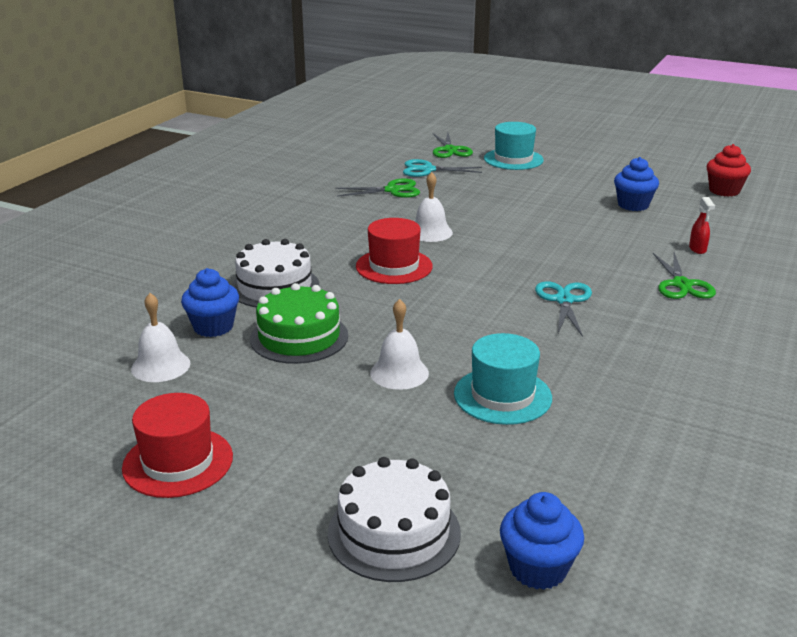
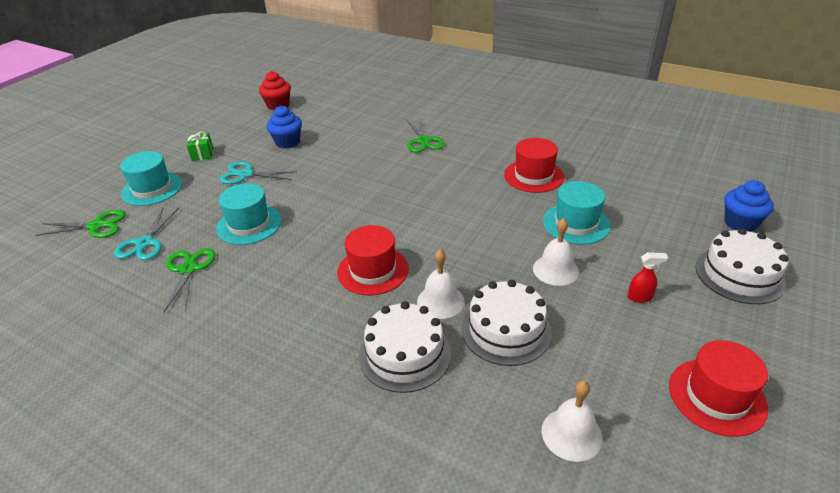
camera: 85 degrees left, 10 degrees up
blue cupcake [181,268,239,337] -> none
green cake [250,283,348,364] -> white cake [461,280,552,366]
white bell [415,172,453,242] -> white bell moved to [417,250,465,319]
turquoise scissors [535,281,592,337] -> turquoise scissors moved to [219,161,297,184]
green scissors [653,252,716,299] -> green scissors turned 75 degrees clockwise [407,117,445,153]
red spray bottle [689,197,715,254] -> red spray bottle moved to [628,252,668,303]
none -> green gift [187,131,213,161]
none -> turquoise hat [216,183,282,245]
none -> red hat [504,138,564,193]

